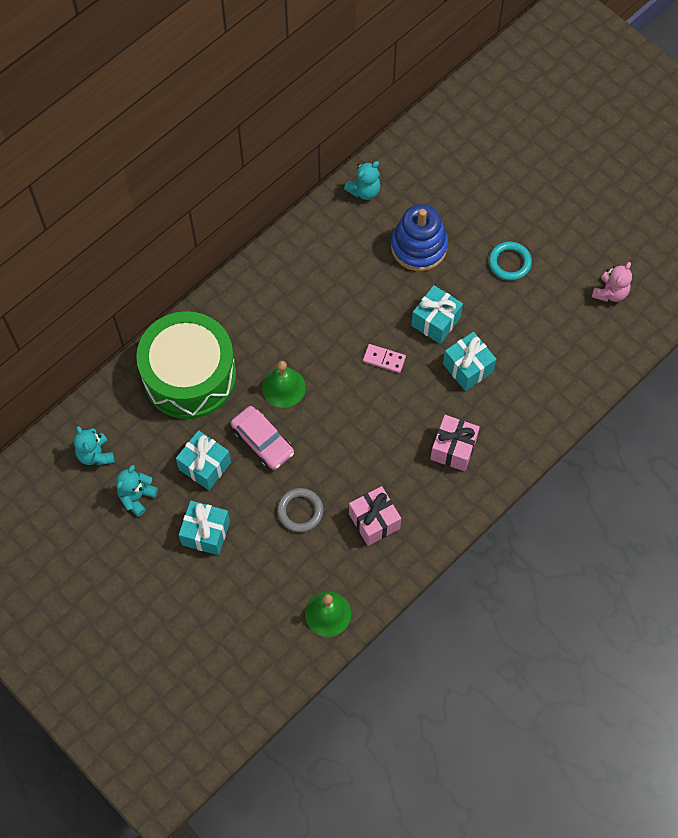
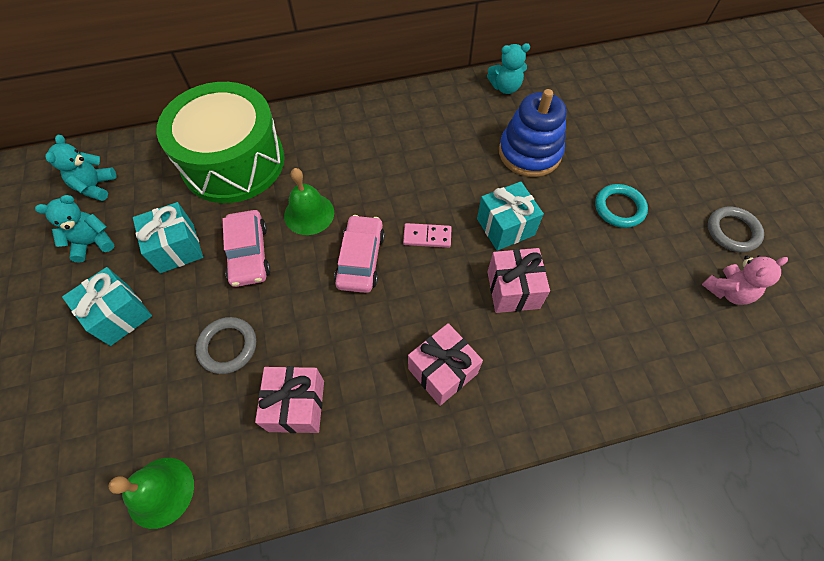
camera: 30 degrees right, 5 degrees down
pink domino [363,344,406,373] -> pink domino turned 45 degrees counterclockwise [403,223,451,248]
turquoise gift [443,332,496,391] -> pink gift [487,248,550,313]
none -> pink car [334,215,385,293]
none -> grey ring [708,206,764,252]

